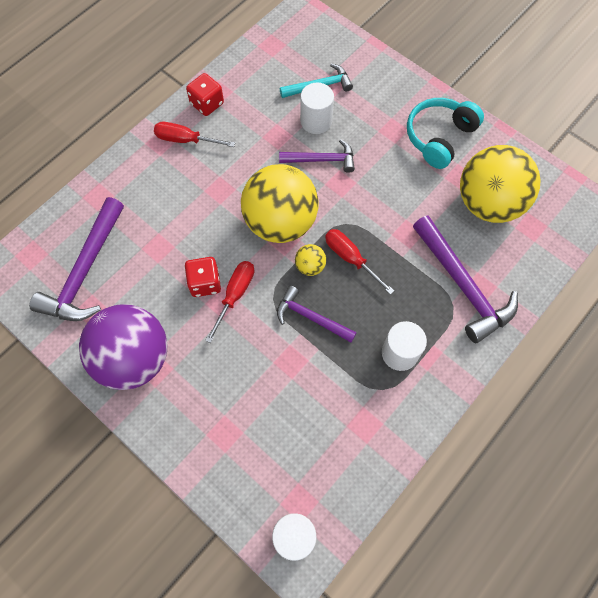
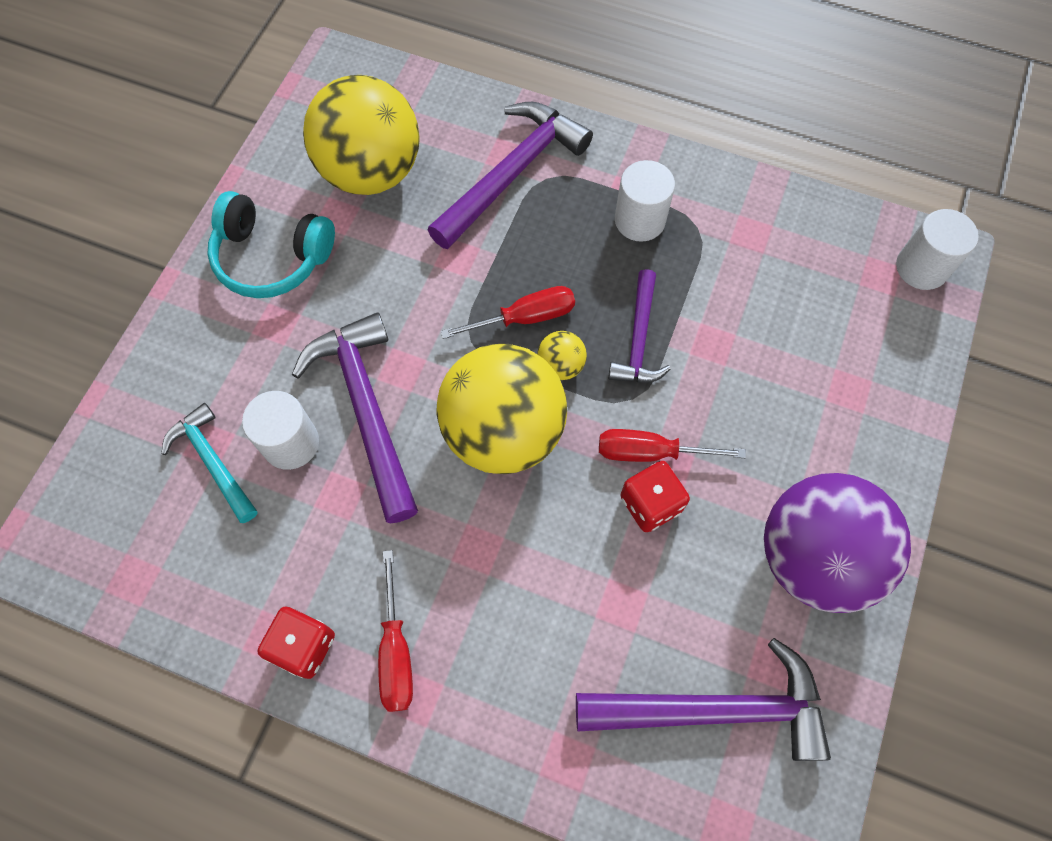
camera: 110 degrees left, 0 degrees up
purple hammer [279,139,355,173] -> purple hammer [292,312,418,524], size x1.68
red screwdriver [325,229,394,295] -> red screwdriver turned 135 degrees counterclockwise [441,286,575,339]

